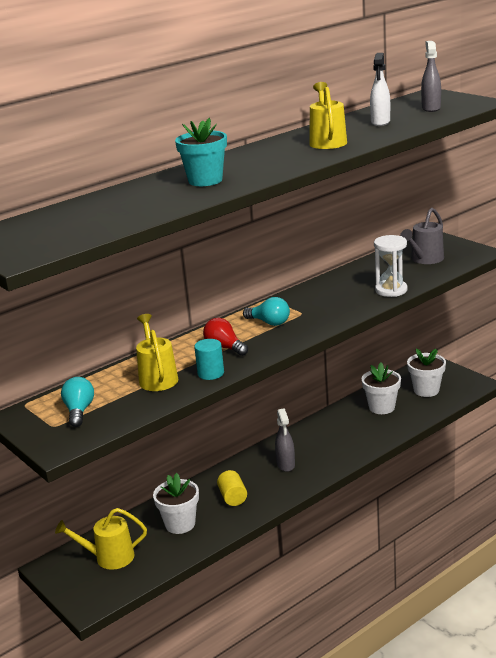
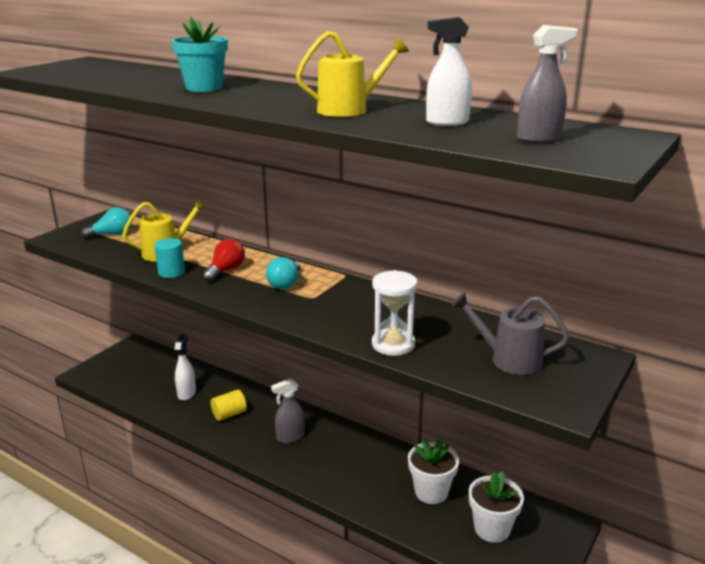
camera: 70 degrees right, 0 degrees up
yellow watering can [55,508,147,570] -> none
white flower pot [153,473,199,534] -> white spray bottle [174,334,196,401]

